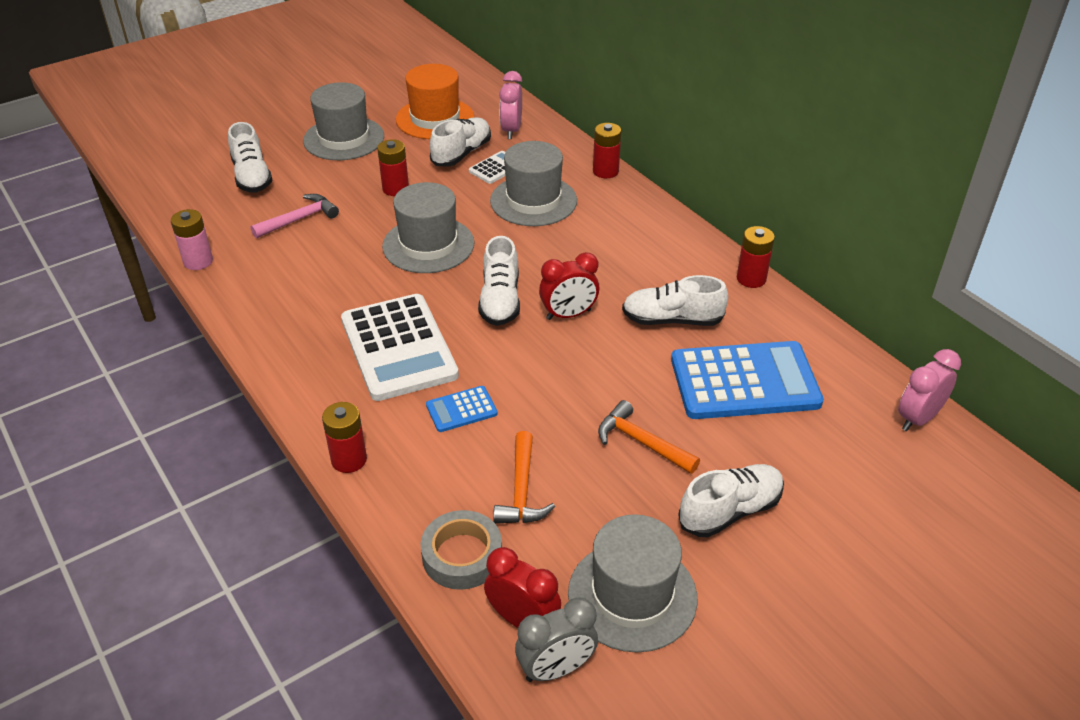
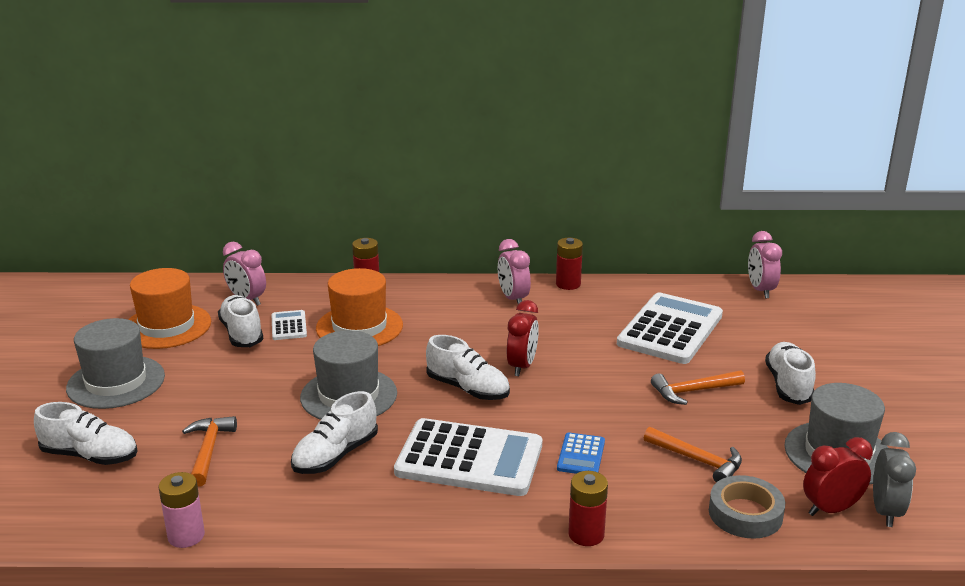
camera: 55 degrees left, 15 degrees down
pink hammer [250,194,339,238] -> orange hammer [182,416,237,487]
red battery [377,139,409,196] -> none
grey hat [490,141,577,226] -> orange hat [316,268,403,346]
white shoe [622,275,728,326] -> white shoe moved to [291,391,378,474]
blue calculator [671,341,824,419] -> white calculator [617,293,723,364]
none -> pink clock [498,239,531,304]

